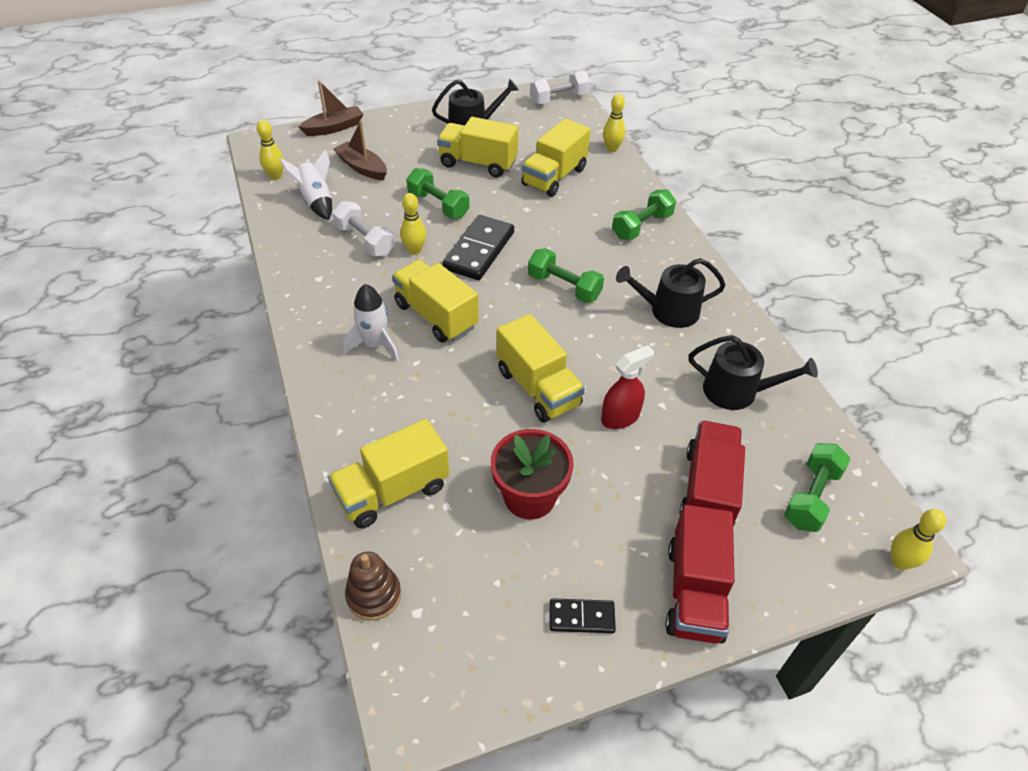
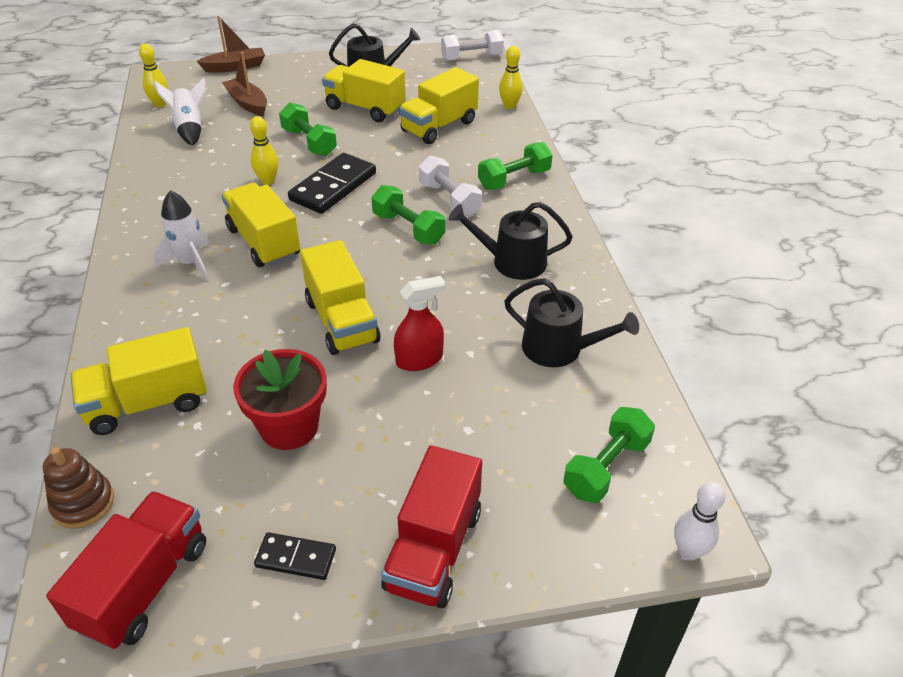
camera: 10 degrees right, 5 degrees down
white dumbbell [332,201,395,256] -> white dumbbell moved to [419,156,482,217]
red truck [679,421,745,527] -> red truck moved to [46,491,206,649]
yellow bowling pin [891,509,946,570] -> white bowling pin [674,482,725,561]

